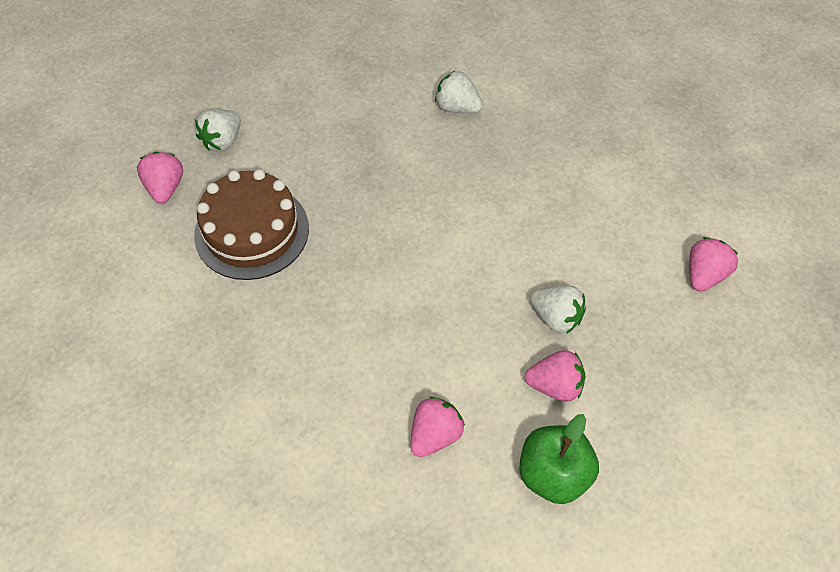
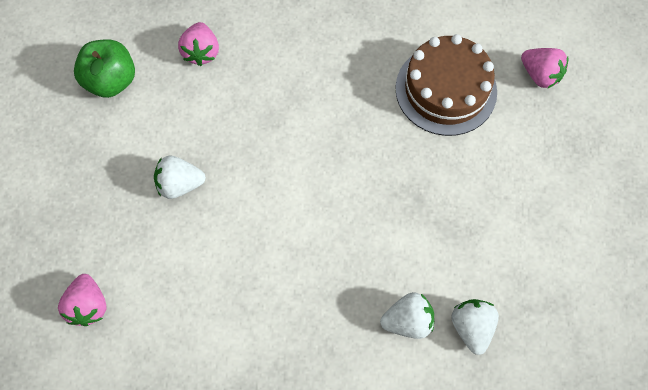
camera: 140 degrees right, 10 degrees up
white strawberry [195,109,241,151] -> white strawberry moved to [451,299,499,355]
pink strawberry [524,350,585,402] -> none

